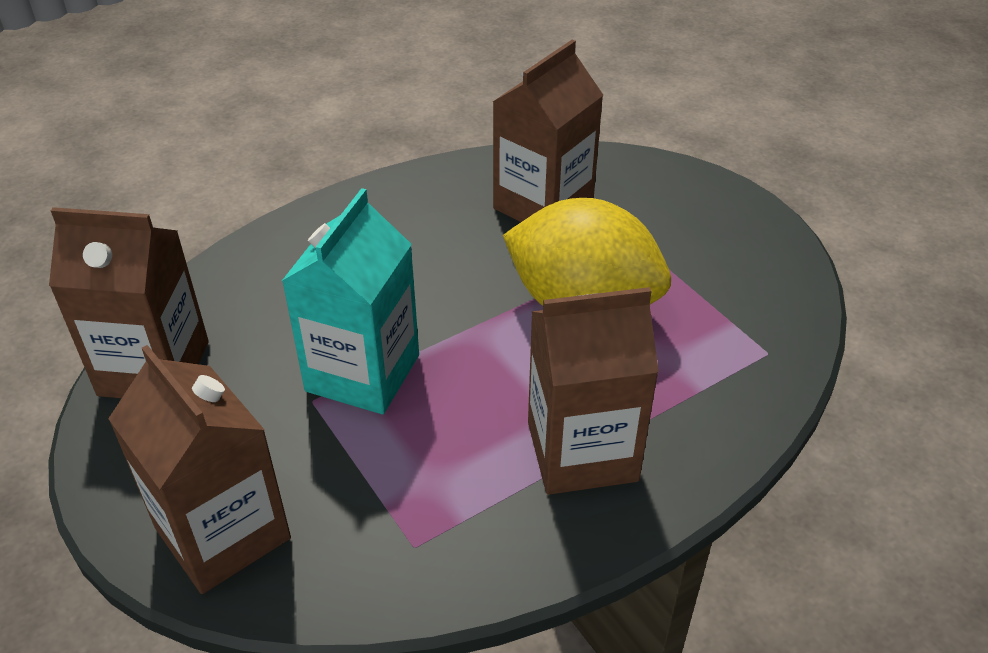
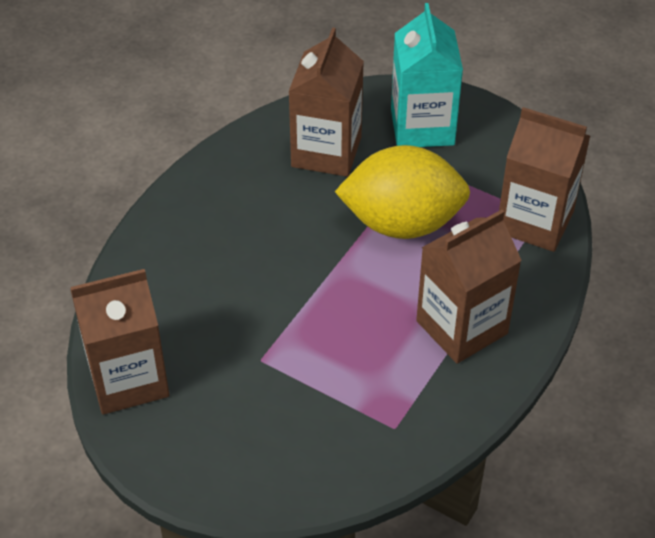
camera: 25 degrees left, 5 degrees up
brown carton [108,345,291,594] -> brown carton moved to [499,107,590,252]
turquoise carton [282,188,419,414] -> turquoise carton moved to [391,3,463,147]

